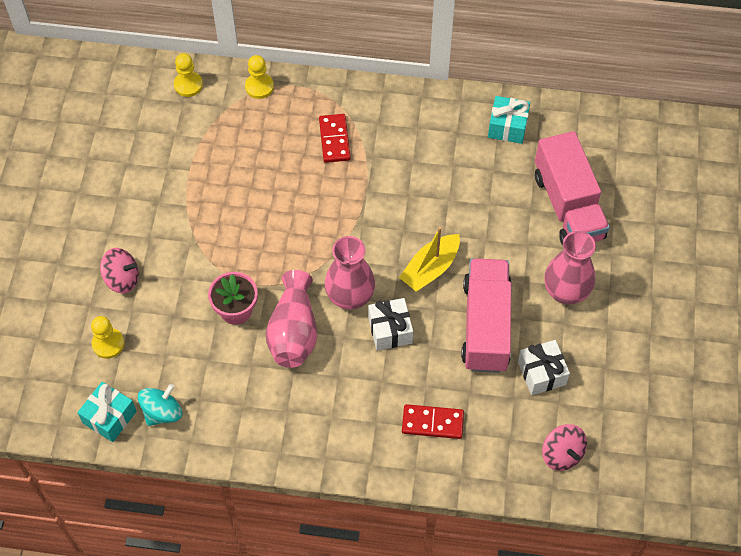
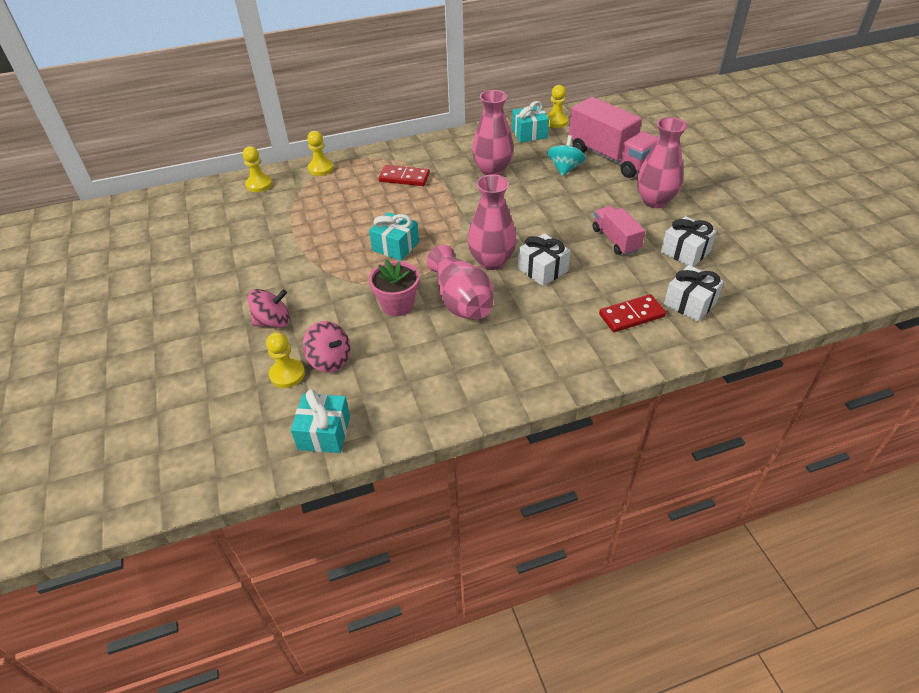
camera: 25 degrees left, 15 degrees down
turquoise spinning top [138,384,182,426] -> turquoise spinning top moved to [547,135,586,176]
red domino [319,114,351,163] -> red domino turned 45 degrees counterclockwise [379,165,430,186]
yellow boat [399,227,460,292] -> none
pink truck [461,258,512,373] -> pink truck [593,206,645,255], size x0.57
pink spinning top [542,424,587,471] -> pink spinning top moved to [303,321,350,373]
none -> turquoise gift [369,212,419,261]
none -> pink vase [472,90,514,175]
none -> yellow pawn [547,85,568,128]
none -> white gift [664,265,724,322]

